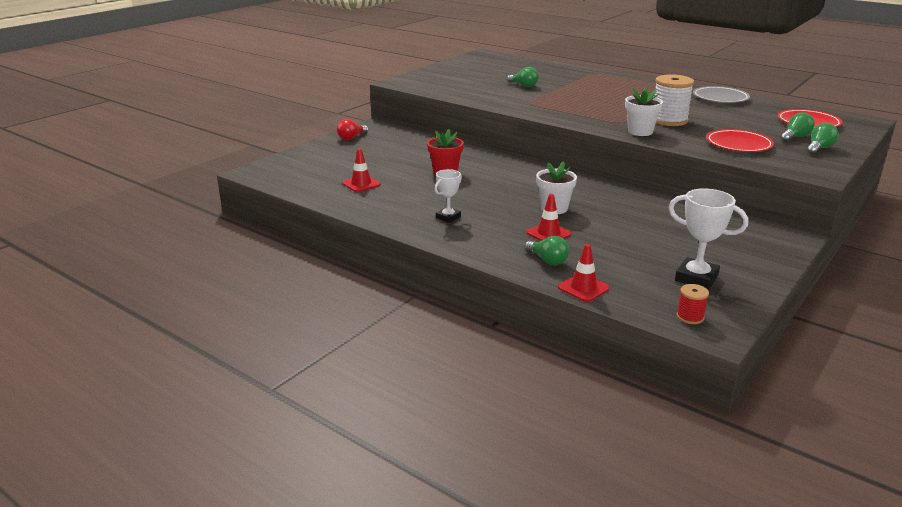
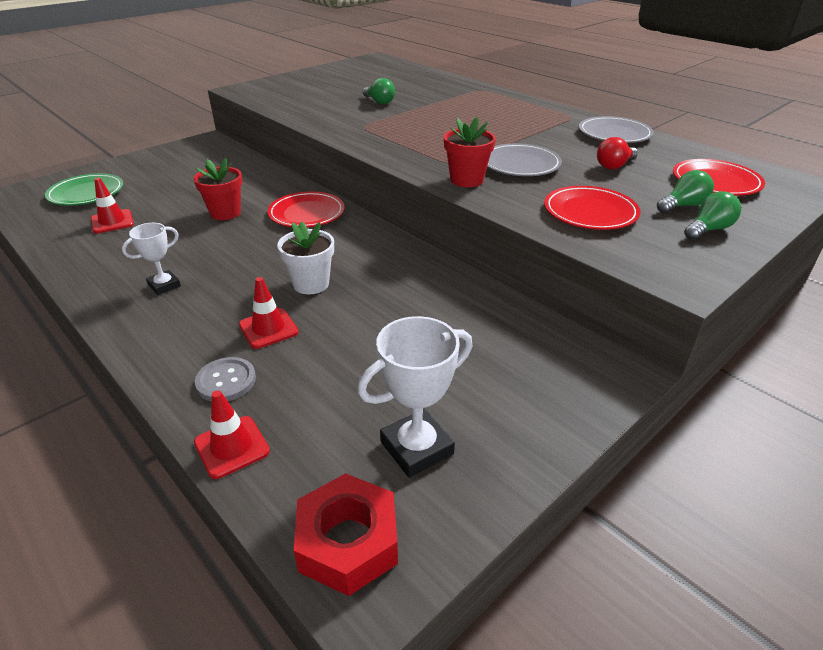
camera: 10 degrees right, 10 degrees up
red light bulb [337,119,368,140] -> red light bulb moved to [597,137,638,169]
green light bulb [524,236,569,265] -> grey button [195,357,256,401]
white flower pot [625,87,663,136] -> red flower pot [444,117,496,187]
white spool [655,74,694,126] -> grey plate [487,143,562,176]
white trophy [668,188,748,290] -> white trophy turned 75 degrees counterclockwise [357,316,472,478]
red spool [677,284,709,324] -> red nut [294,473,398,596]
none -> green plate [45,173,123,206]
none -> red plate [268,191,345,227]

